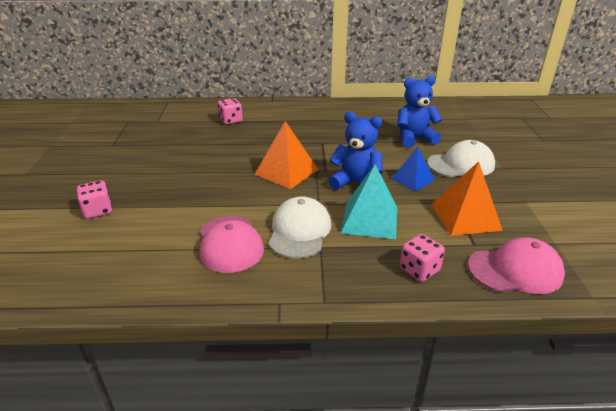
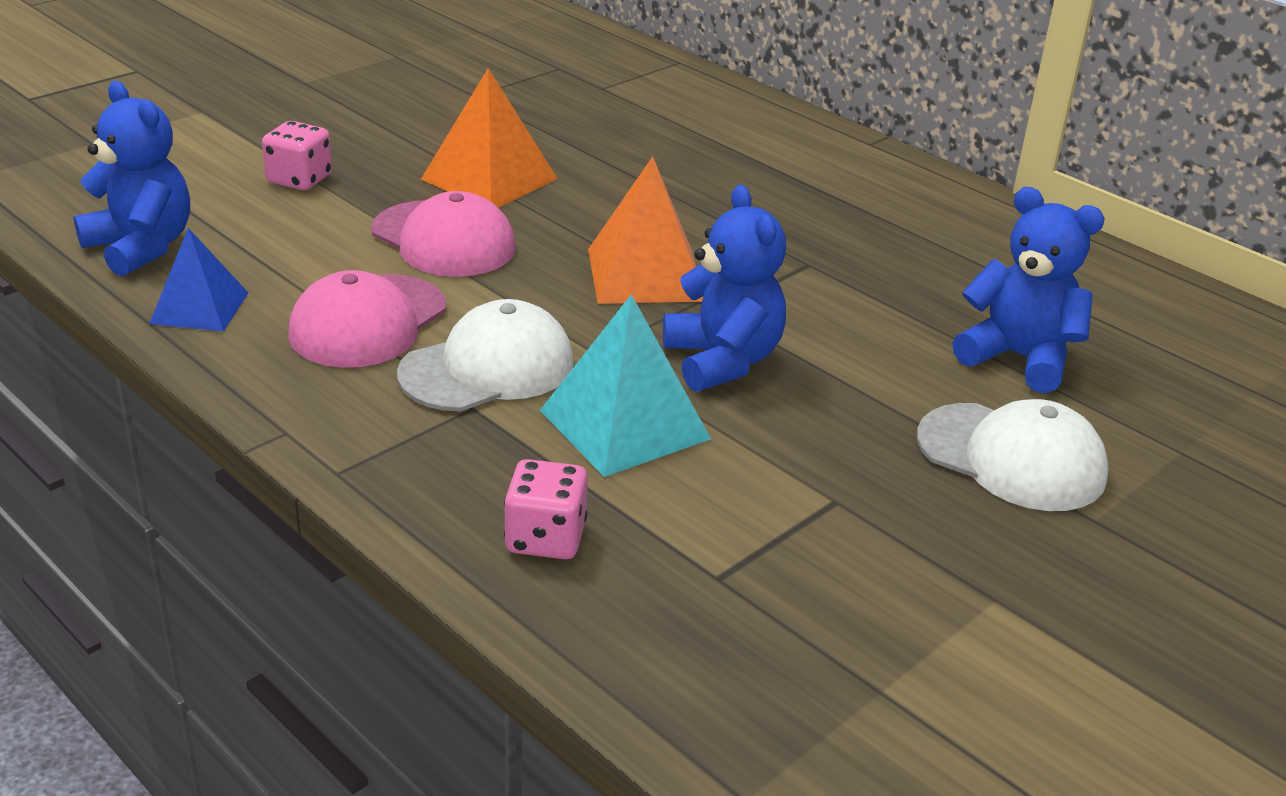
camera: 45 degrees right, 0 degrees up
pink dice [218,98,243,124] -> none
blue pyramid [391,147,435,191] -> blue pyramid moved to [149,228,248,332]
orange pyramid [431,161,503,236] -> orange pyramid moved to [421,68,558,208]
pink cap [468,237,565,294] -> pink cap moved to [371,191,516,277]
none -> blue teddy bear [74,81,190,277]

